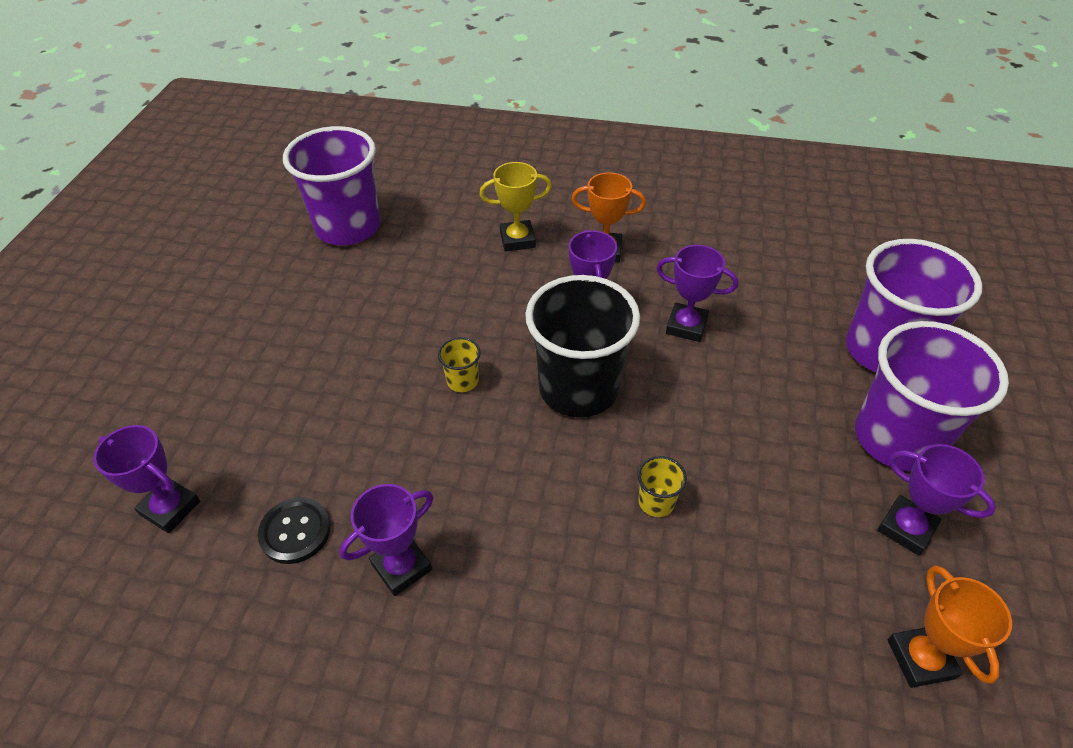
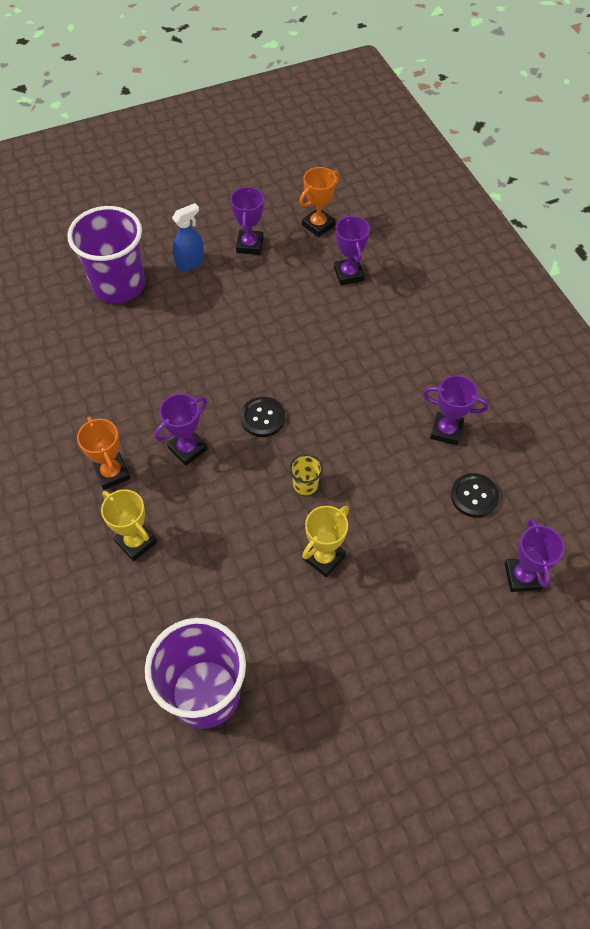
camera: 125 degrees left, 10 degrees up
black cup [525,275,640,417] -> black button [240,397,285,437]
yellow cup [638,456,687,517] -> none
purple trophy [656,245,738,342] -> purple trophy moved to [334,215,370,285]
purple cup [855,321,1009,471] -> blue spray bottle [172,203,204,271]
none -> yellow trophy [302,506,349,577]

